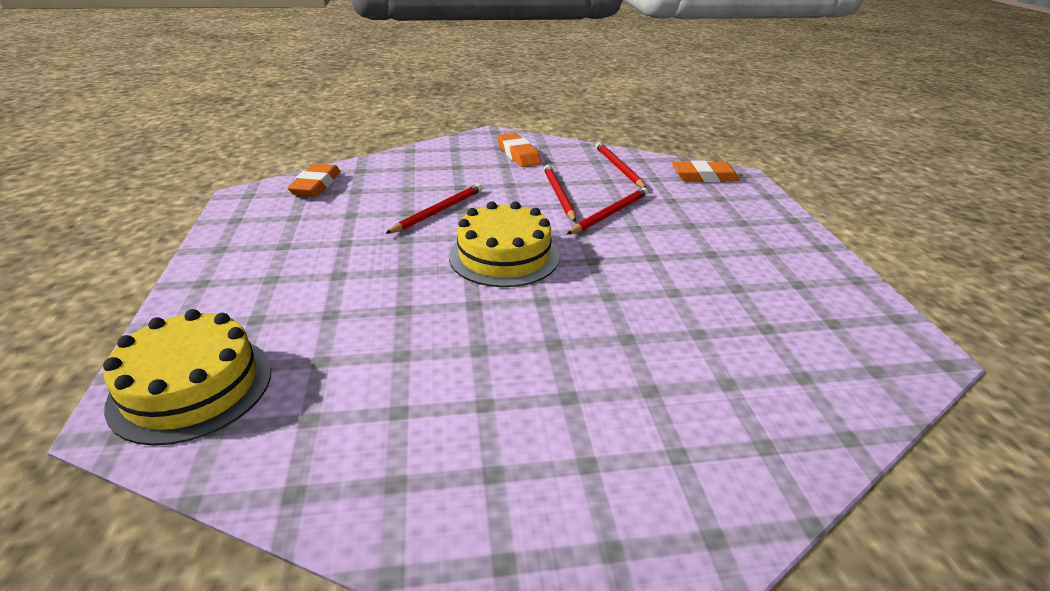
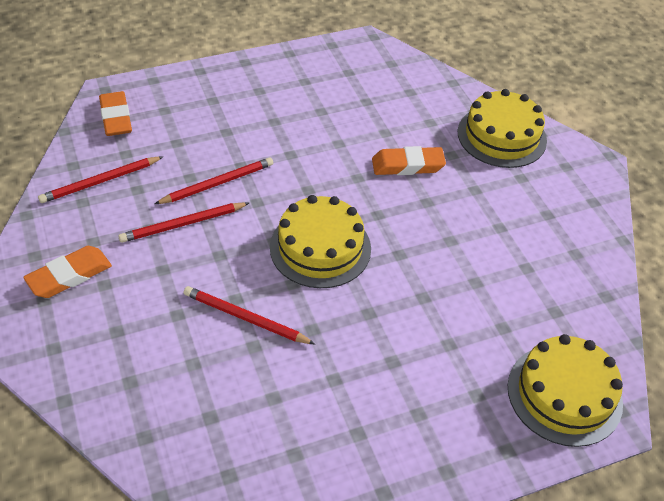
camera: 105 degrees left, 15 degrees up
orange eraser [287,163,341,197] -> orange eraser moved to [372,146,446,175]
red pencil [567,187,648,234] -> red pencil turned 120 degrees clockwise [155,157,273,204]
none -> yellow cake [458,89,547,168]

